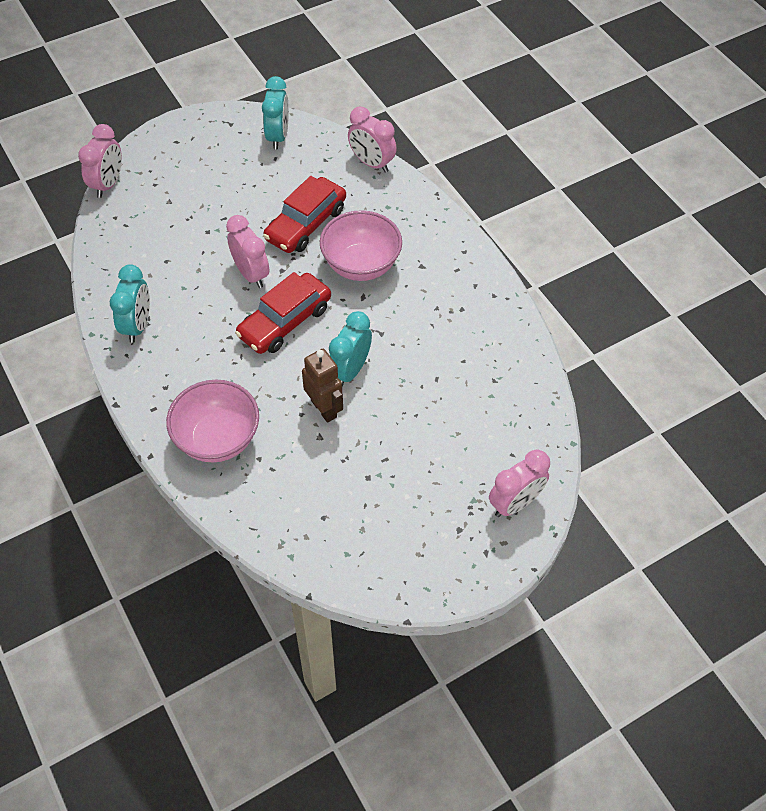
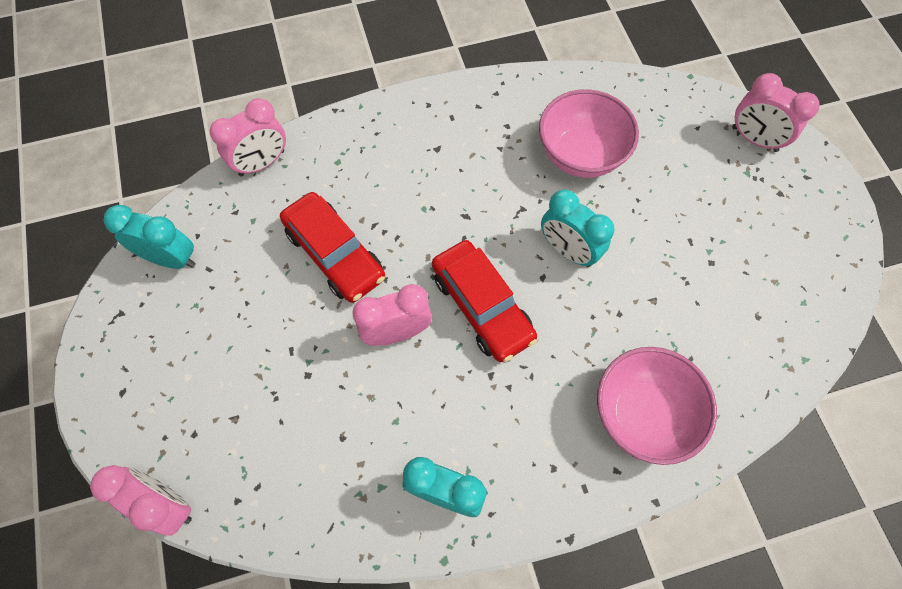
camera: 75 degrees left, 10 degrees up
brown robot [302,349,343,423] -> none
pink bowl [320,210,402,281] -> pink bowl moved to [539,89,639,178]
pink clock [489,450,550,517] -> pink clock turned 150 degrees clockwise [732,73,820,152]

